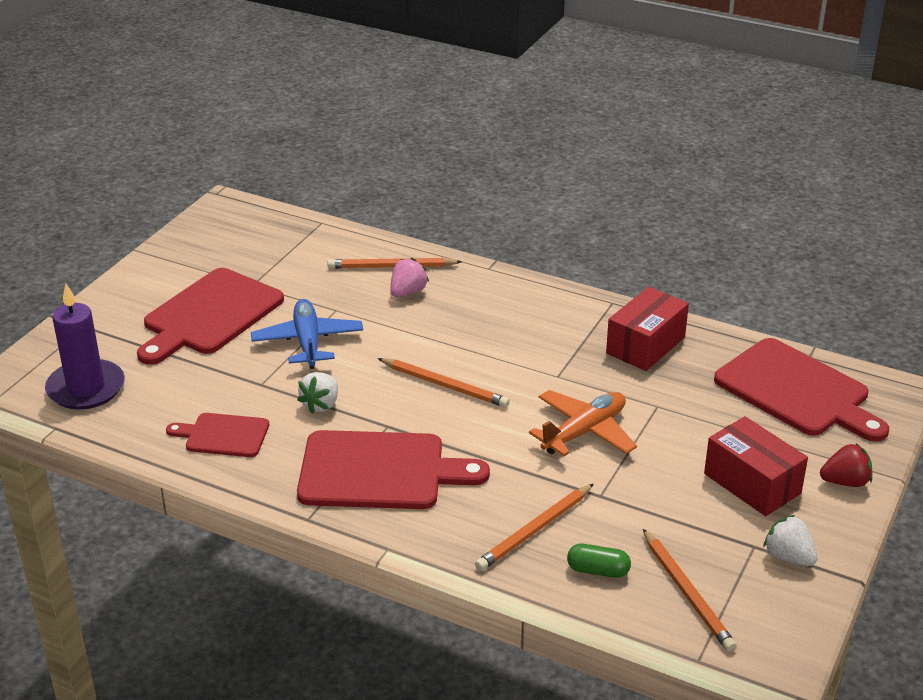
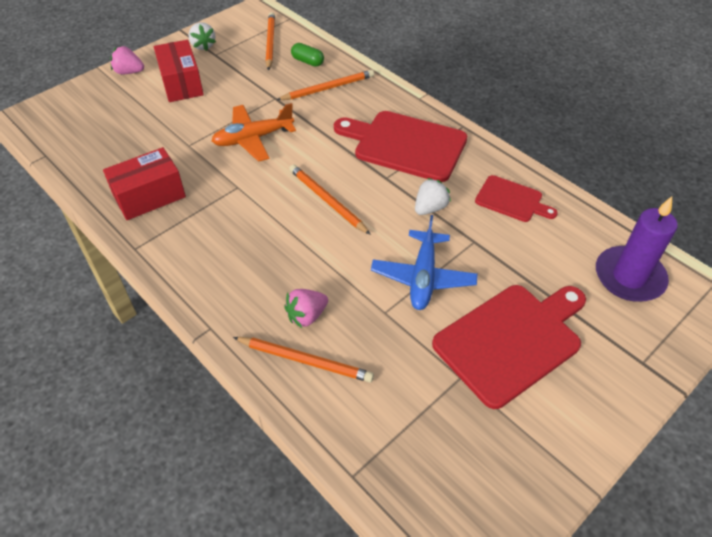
camera: 160 degrees left, 15 degrees up
red cutting board [714,338,889,442] -> none
red strawberry [820,443,872,487] -> pink strawberry [110,46,144,74]

